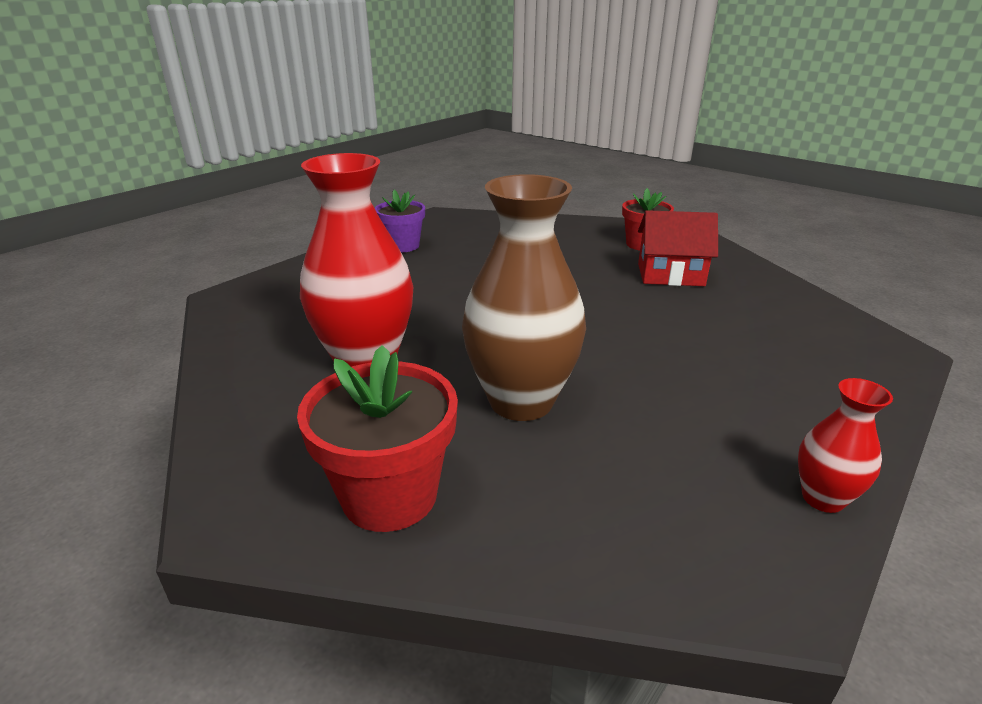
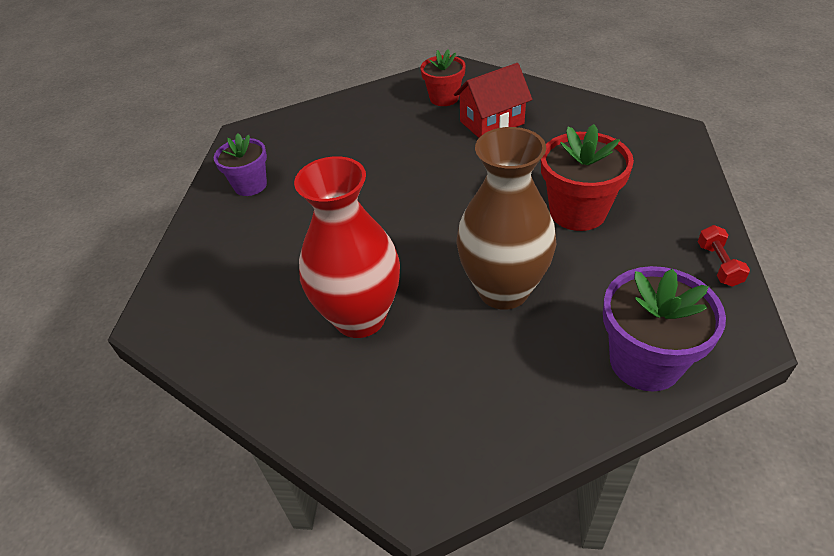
camera: 30 degrees left, 15 degrees up
red flower pot [297,345,458,532] -> red flower pot moved to [541,124,634,231]
red vase [798,378,893,513] -> red dumbbell [698,225,750,287]
none -> purple flower pot [603,266,726,391]

